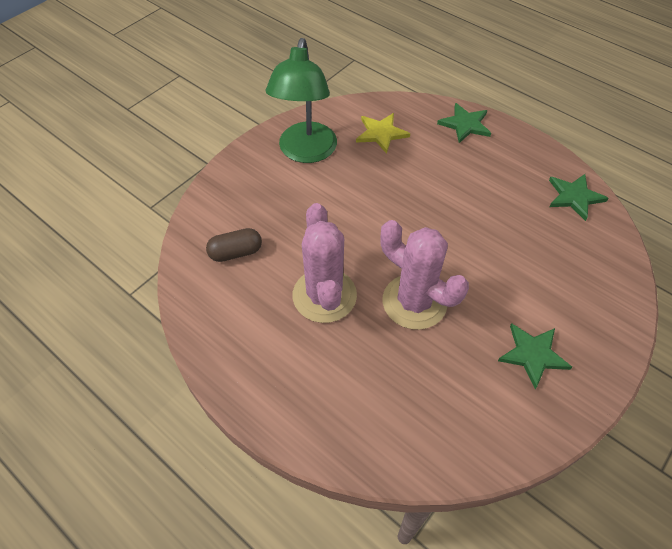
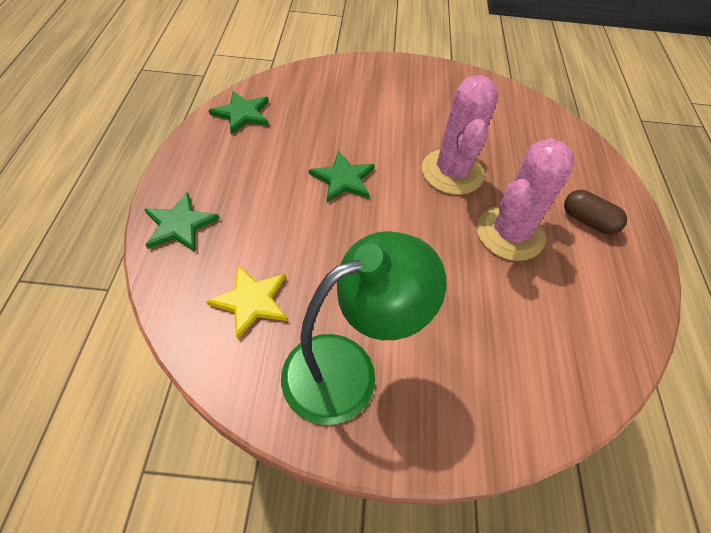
camera: 130 degrees left, 0 degrees up
brown capsule [206,228,262,262] -> brown capsule moved to [564,190,627,235]
green star [498,323,572,389] -> green star moved to [309,151,375,202]

